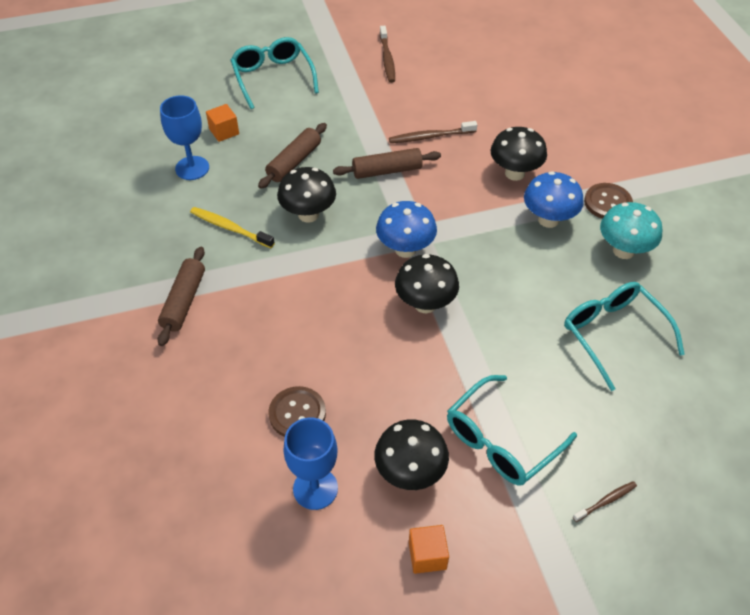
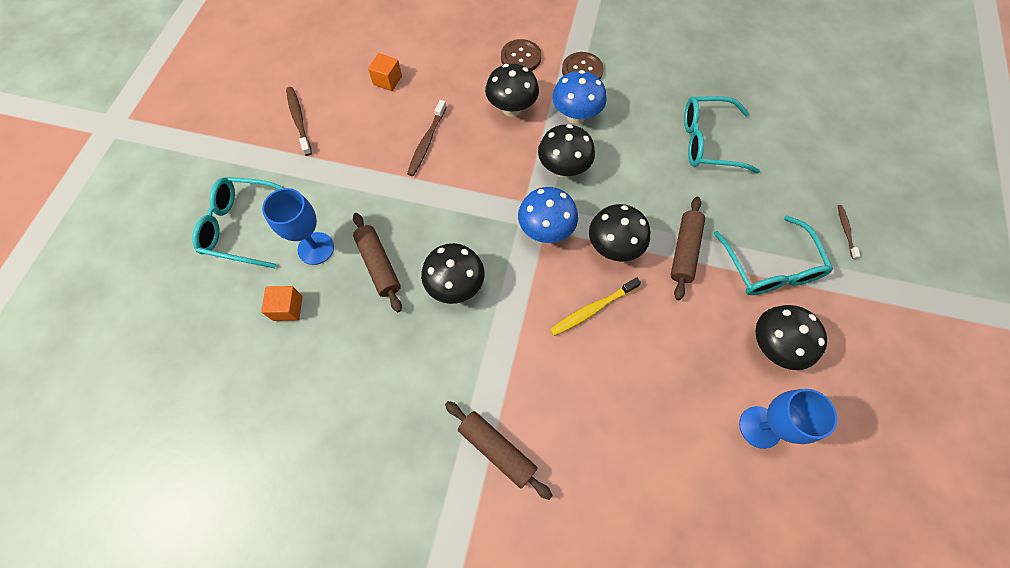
camera: 60 degrees left, 15 degrees up
blue goblet [160,95,209,180] -> blue goblet moved to [262,188,334,265]
yellow toothbrush [190,207,275,248] -> yellow toothbrush moved to [550,277,641,336]
brown button [269,386,326,437] -> brown button moved to [501,39,541,71]
brown rolling pin [333,148,441,179] -> brown rolling pin moved to [671,197,705,300]
brown toothbrush [380,26,395,83] -> brown toothbrush turned 135 degrees counterclockwise [286,87,312,156]
orange cube [409,525,449,574] -> orange cube moved to [368,53,402,91]
turquoise mushroom [600,202,662,259] -> none
none -> black mushroom [538,124,595,178]

